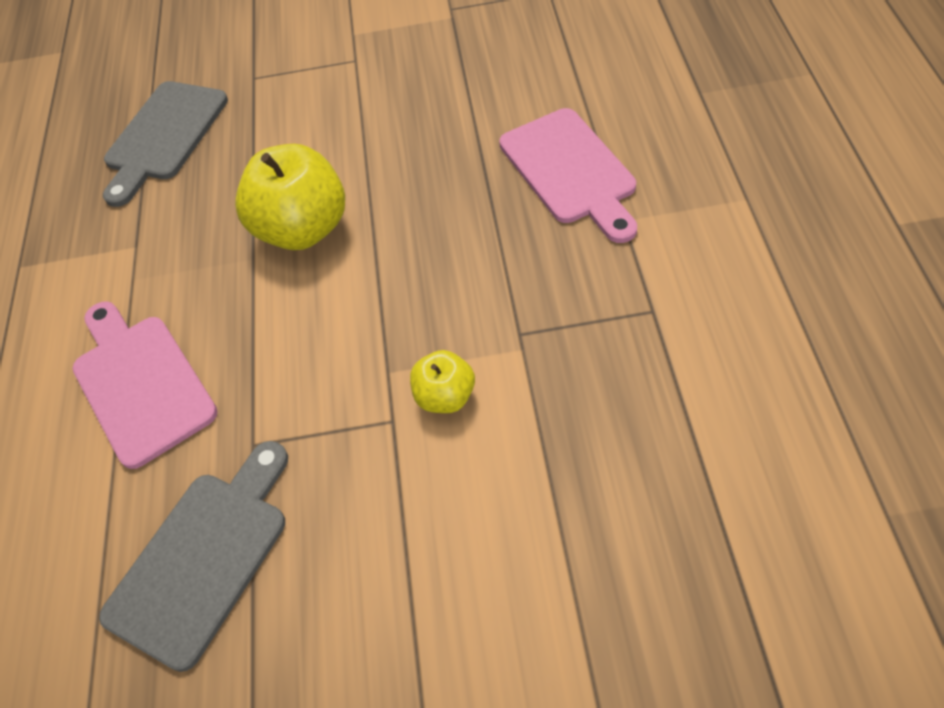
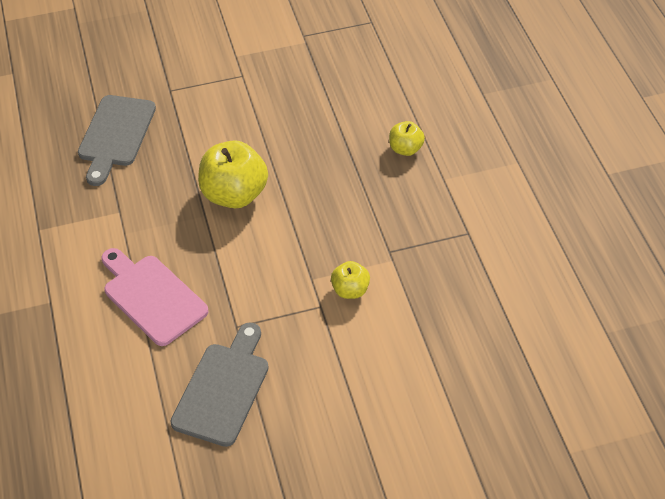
camera: 15 degrees left, 5 degrees down
pink cutting board [499,108,637,243] -> yellow apple [389,121,425,156]

